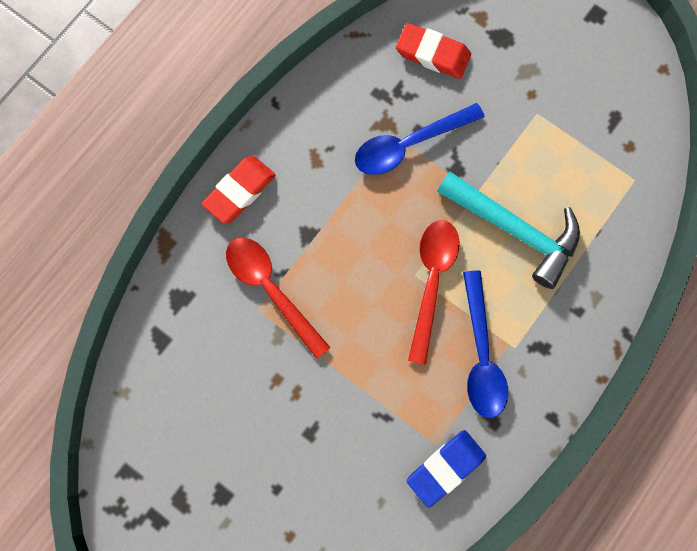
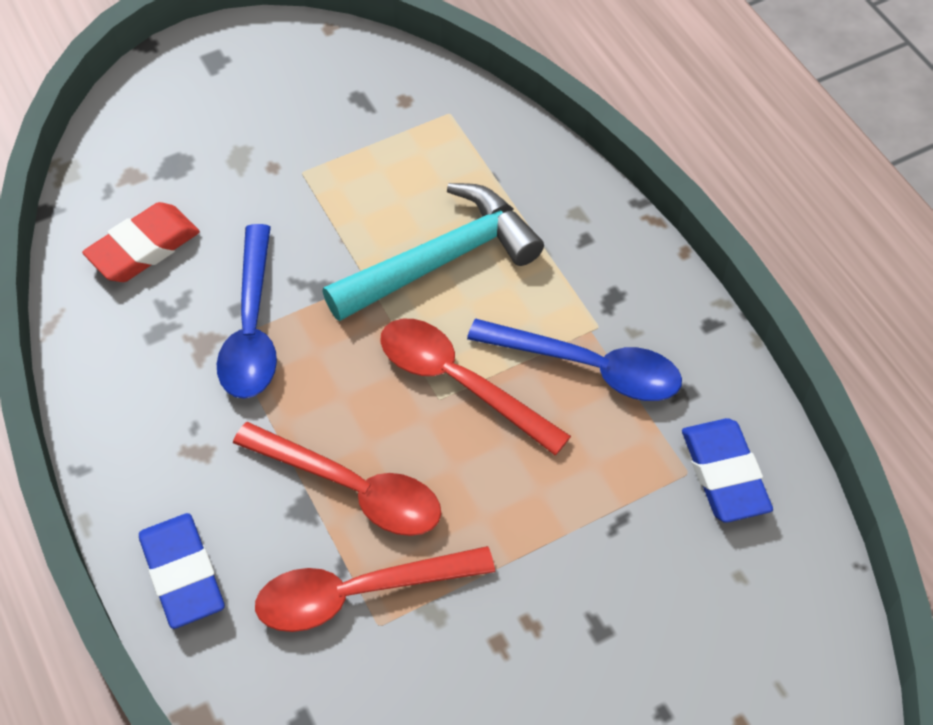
camera: 65 degrees left, 20 degrees down
red eraser [202,156,276,224] -> blue eraser [139,513,225,629]
none -> red spoon [233,422,441,536]

